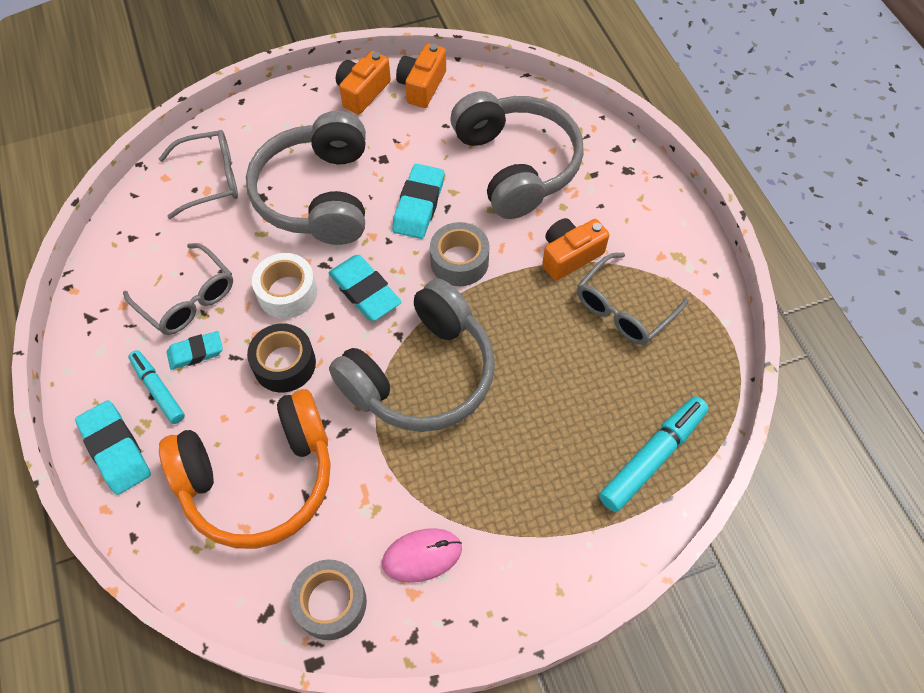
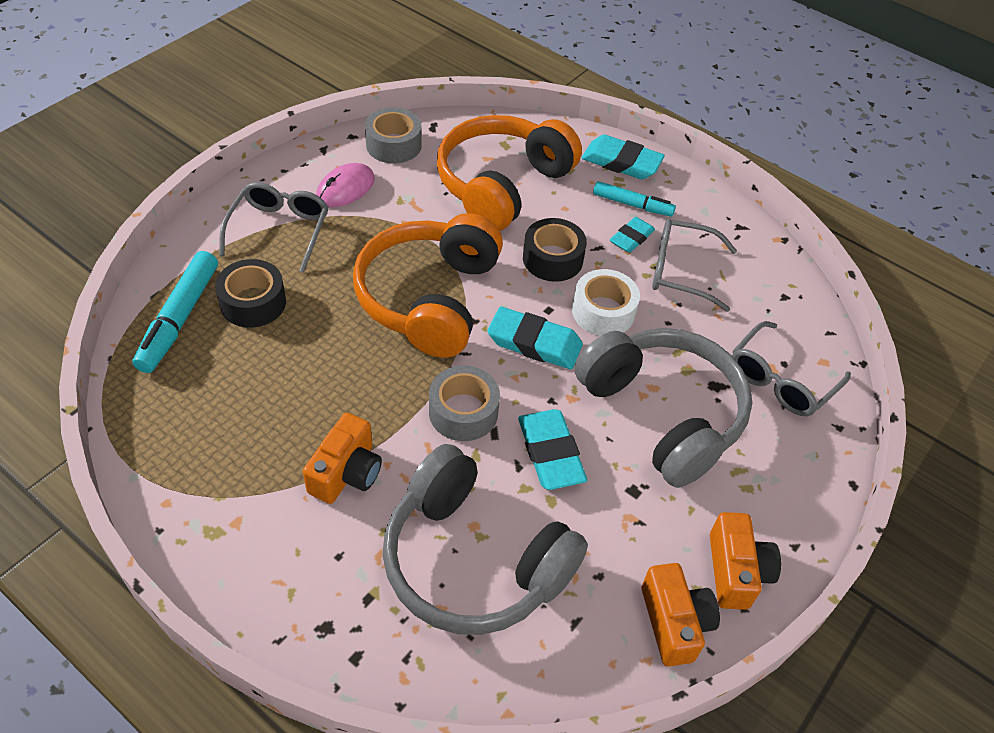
camera: 145 degrees right, 10 degrees down
grey headphones [329,279,495,432] -> orange headphones [353,213,503,358]
grey glasses [577,253,688,345] -> grey glasses moved to [219,182,328,272]
none -> black tape [215,259,286,328]

